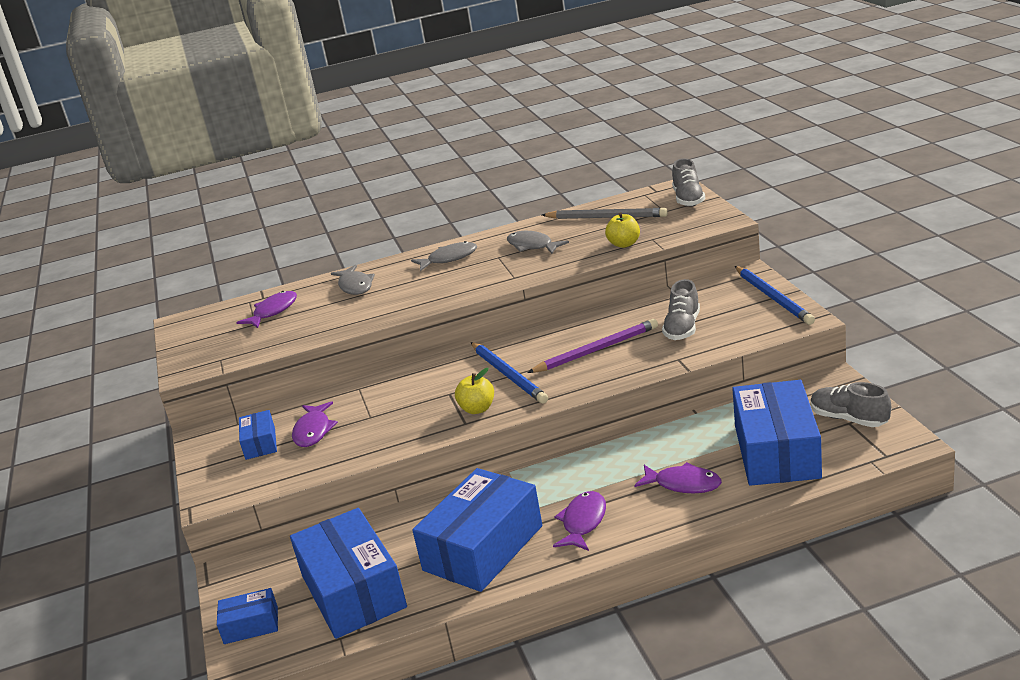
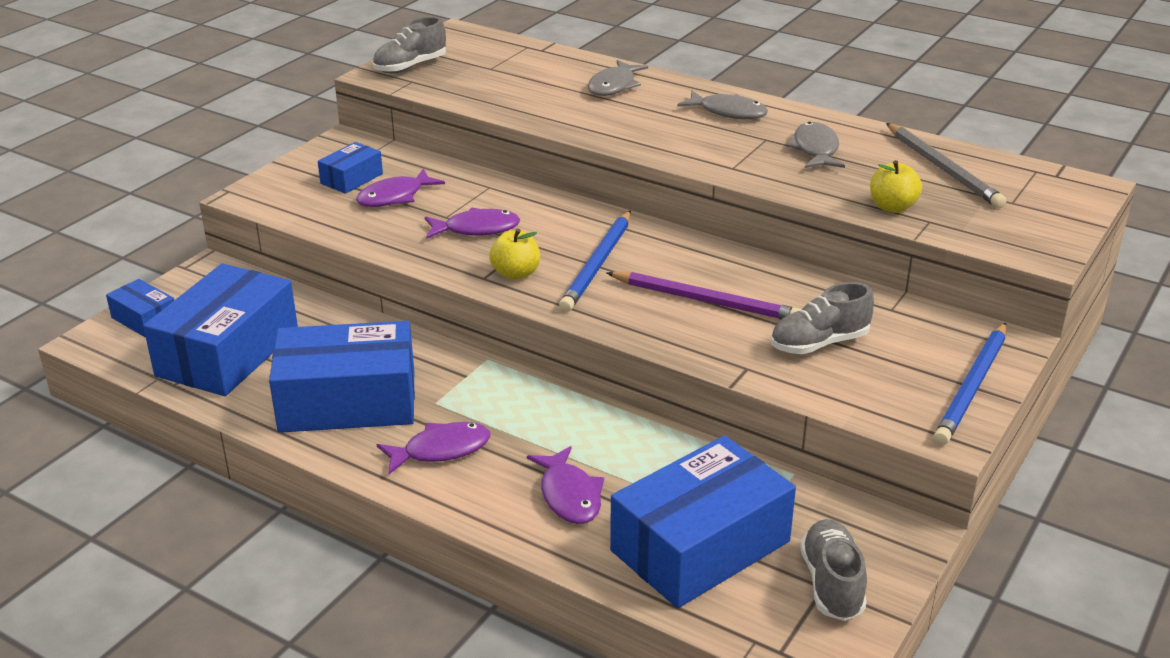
camera: 45 degrees right, 5 degrees up
purple fish [236,291,297,328] -> purple fish moved to [425,207,520,239]
grey shoe [672,158,705,207] -> grey shoe moved to [372,17,446,73]

